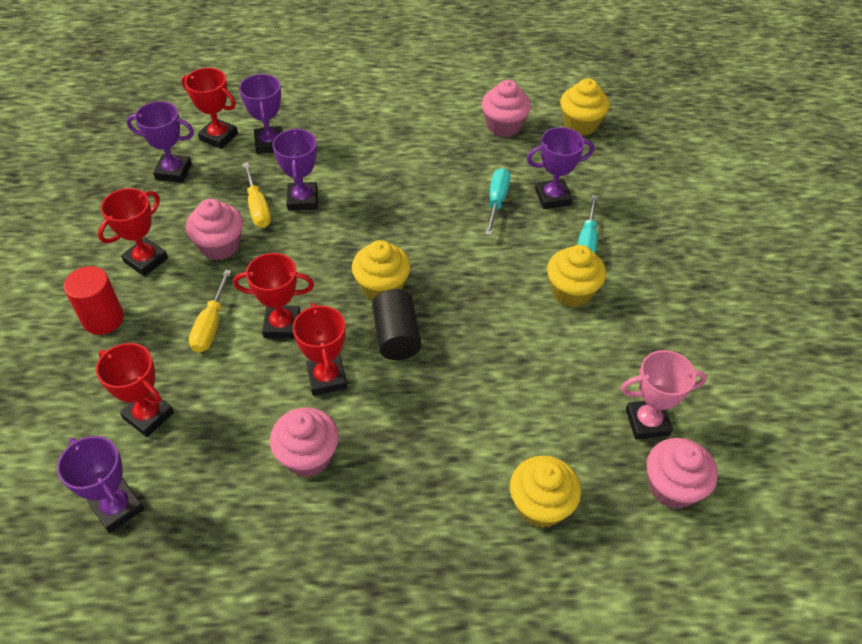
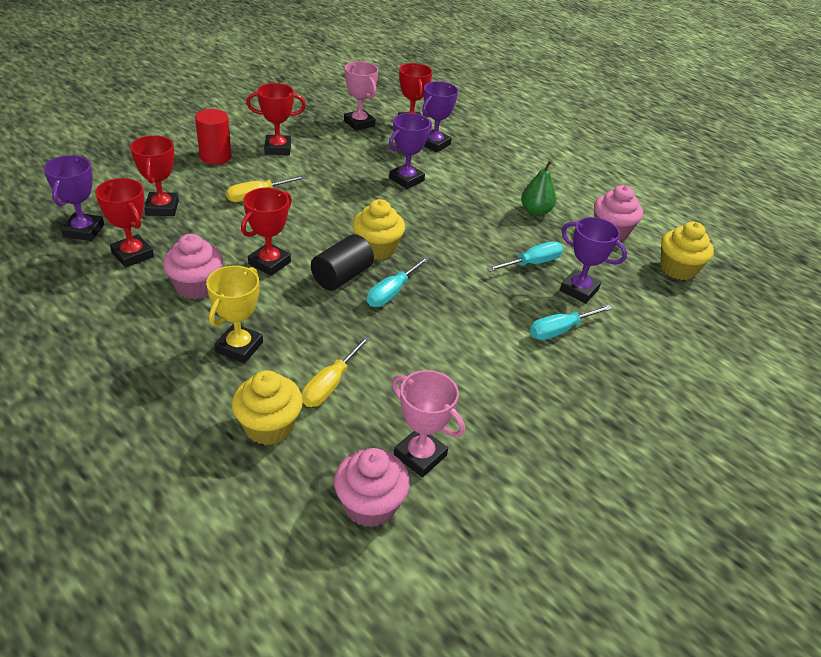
camera: 45 degrees right, 10 degrees down
purple trophy [126,101,194,183] -> pink trophy [344,61,378,131]
pink cupcake [186,199,243,260] -> none
red trophy [233,253,314,339] -> red trophy moved to [95,178,154,268]
yellow screwdriver [243,163,271,228] -> yellow screwdriver moved to [302,336,370,407]
yellow cupcake [547,245,606,307] -> none
none -> yellow trophy [206,266,263,363]
none -> turquoise screwdriver [367,256,430,307]
none -> green pear [521,160,556,216]

